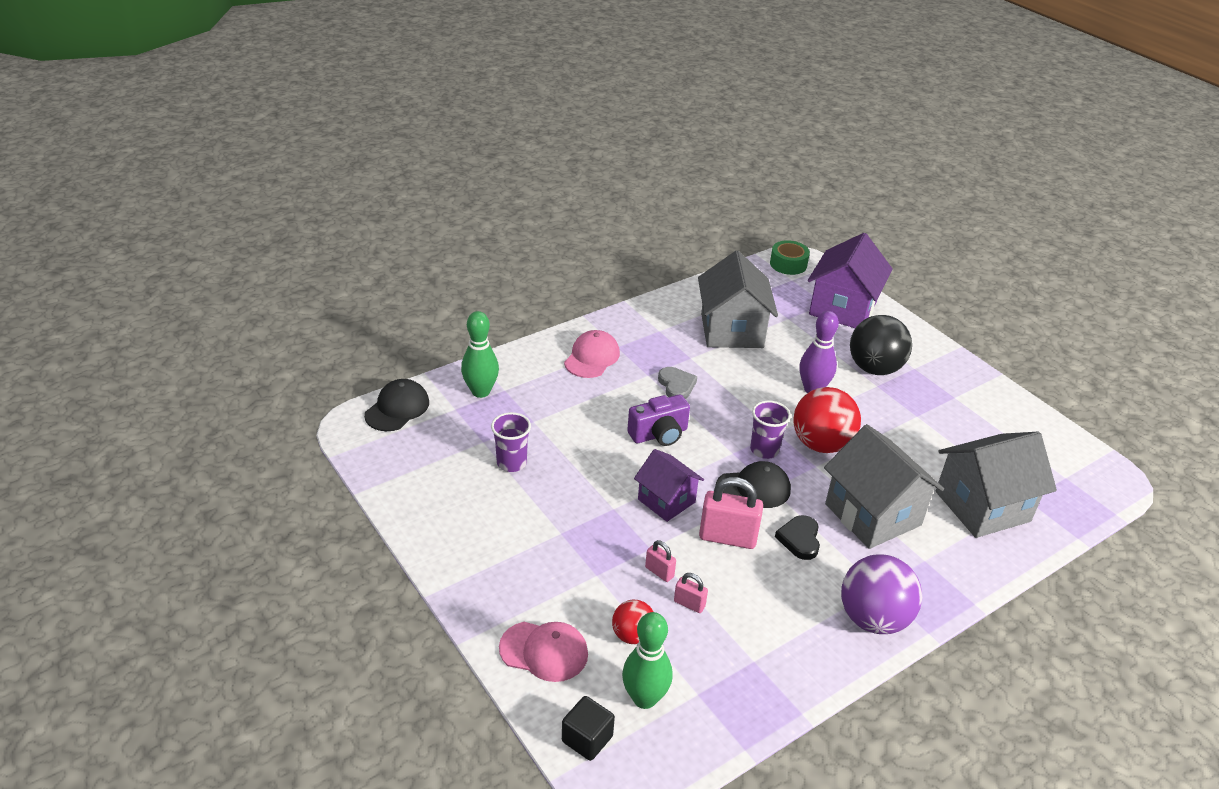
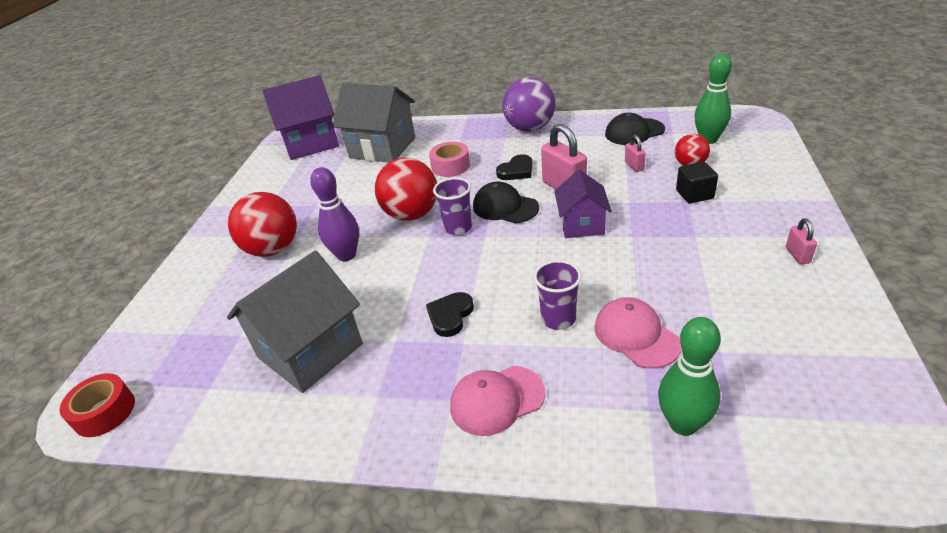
camera: 130 degrees left, 0 degrees up
black cap [364,379,429,431] -> black cap moved to [605,113,665,145]
purple cup [491,412,531,472] -> purple cup moved to [534,260,582,330]
pink cap [499,622,588,682] -> pink cap moved to [594,297,681,369]
black cube [562,696,615,761] -> black cube moved to [676,162,718,203]
purple camera [627,394,690,446] -> none
pink padlock [645,540,676,582] -> pink padlock moved to [786,218,817,265]
grey heart [658,367,697,399] -> black heart [426,292,474,337]
green tape [770,240,810,275] -> red tape [60,373,135,437]
purple house [808,233,893,328] -> purple house moved to [262,75,339,160]
grey house [824,424,944,549] -> pink tape [429,142,470,177]
black ball [850,315,912,375] -> red ball [228,192,297,257]

